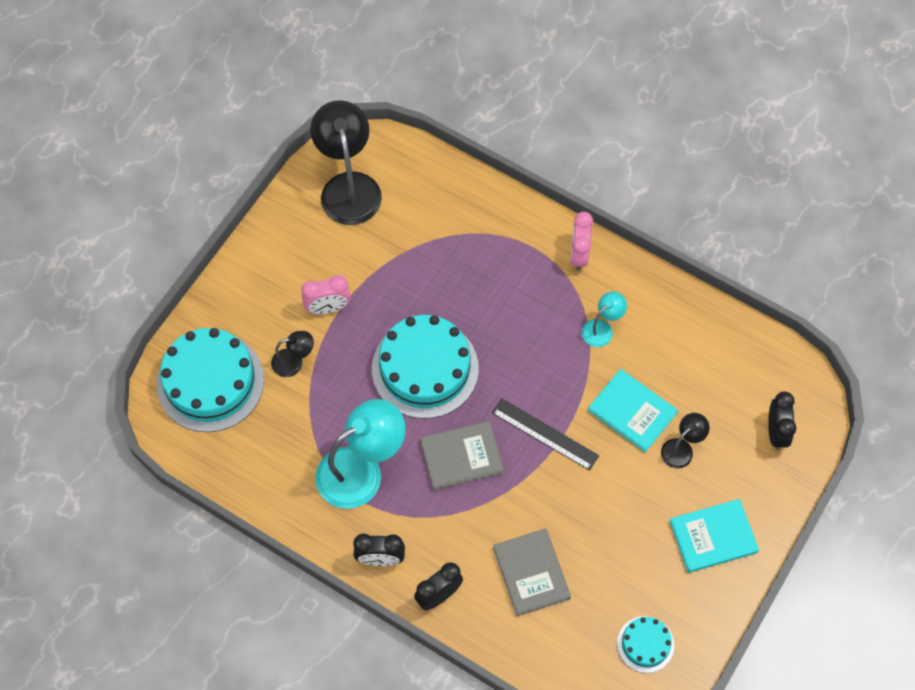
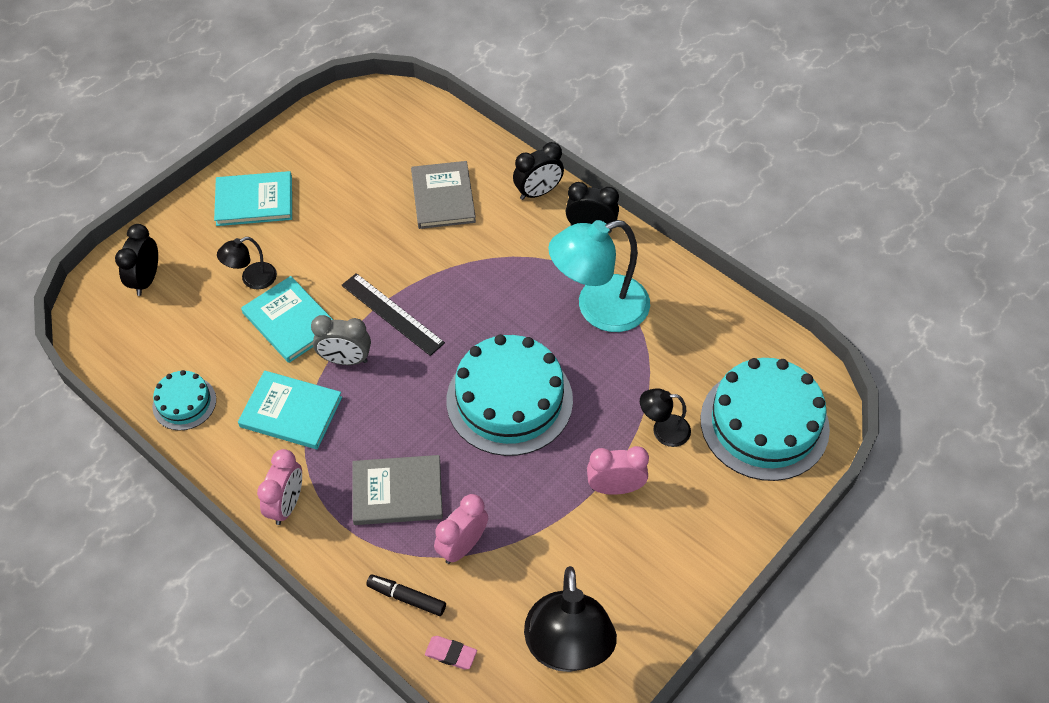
camera: 170 degrees left, 10 degrees down
grey book [420,421,504,490] -> grey book moved to [352,455,443,525]
turquoise lamp [582,291,627,347] -> turquoise book [238,371,342,449]
turquoise cake [617,616,674,673] -> turquoise cake moved to [152,370,216,431]
none -> grey clock [311,315,371,365]
none -> black marker [366,574,446,616]
none -> pink eraser [425,636,477,670]
none -> pink clock [434,494,488,564]

